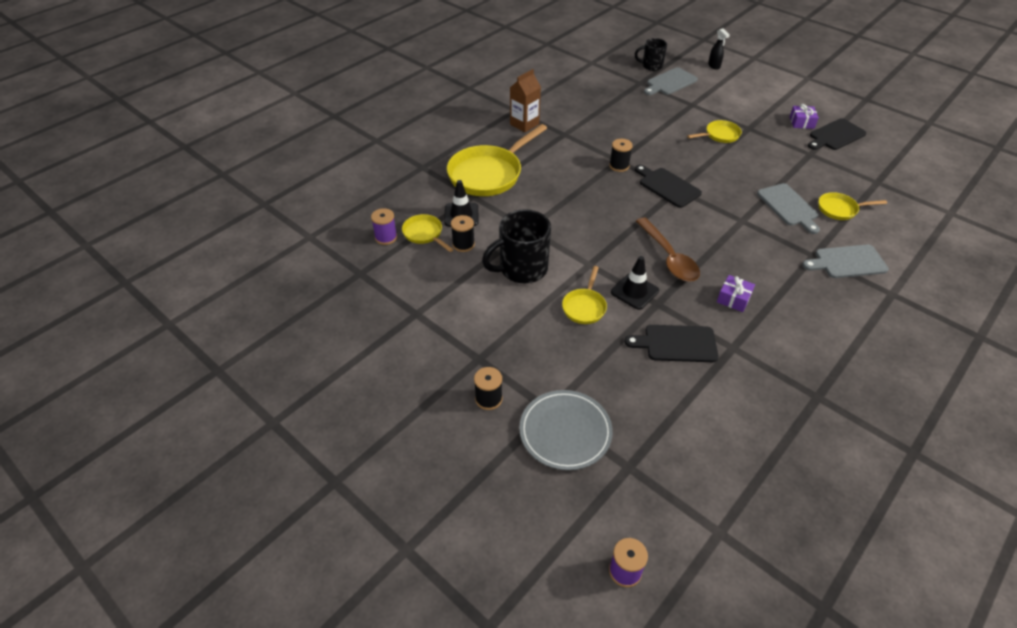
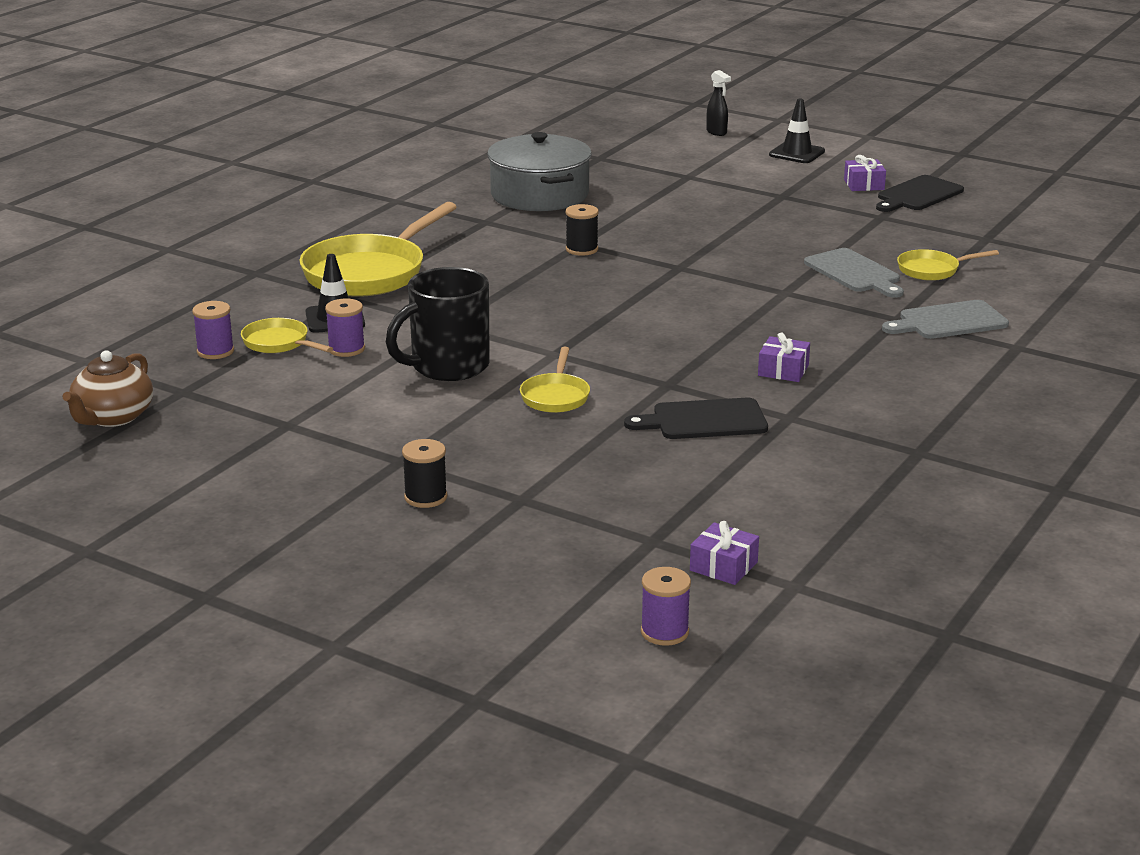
camera: 10 degrees left, 20 degrees down
black spool [451,215,475,252] -> purple spool [325,299,365,357]
brown carton [510,69,541,132] -> none
grey plate [519,390,613,470] -> none
black traffic cone [611,256,659,310] -> black traffic cone moved to [769,99,825,163]
black mug [635,38,667,71] -> none
black cutting board [635,165,702,208] -> none
brown spoon [636,217,700,282] -> none
grey cutting board [644,67,698,95] -> none
yellow pan [687,120,742,143] -> none
none -> brown teapot [63,350,153,427]
none -> grey pot [487,132,592,211]
none -> purple gift [690,521,759,585]

